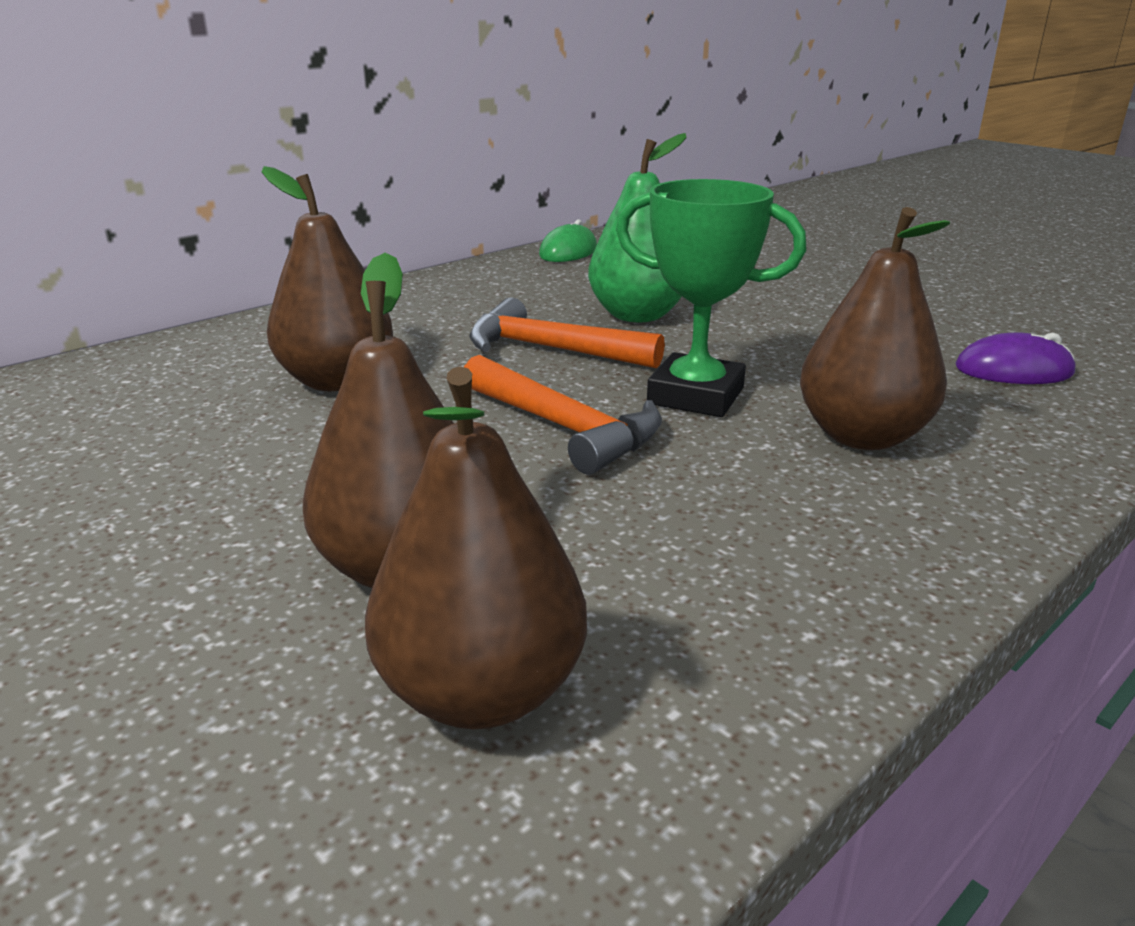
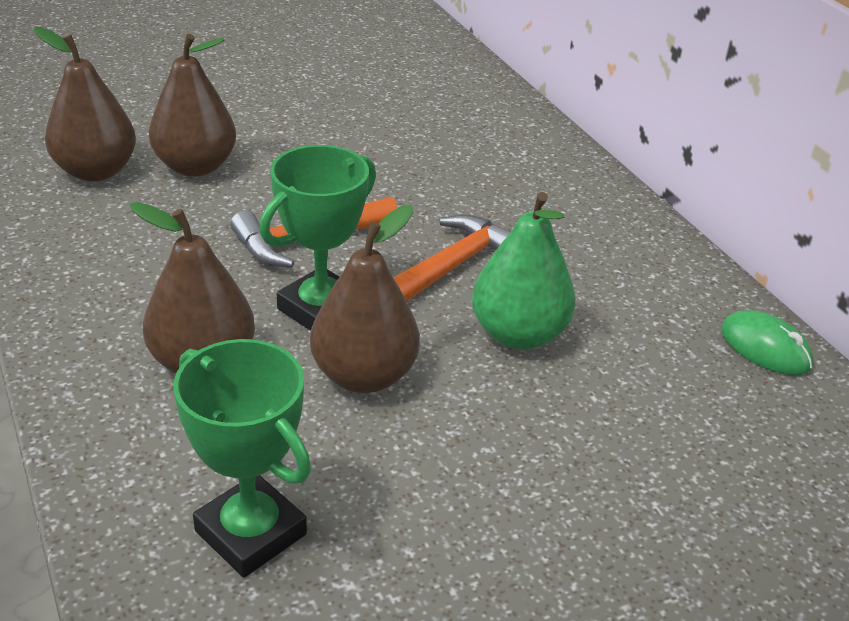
camera: 105 degrees right, 10 degrees up
brown pear [262,166,393,391] -> brown pear moved to [310,205,420,393]
purple mouse [956,332,1076,384] -> green trophy [173,339,311,578]

